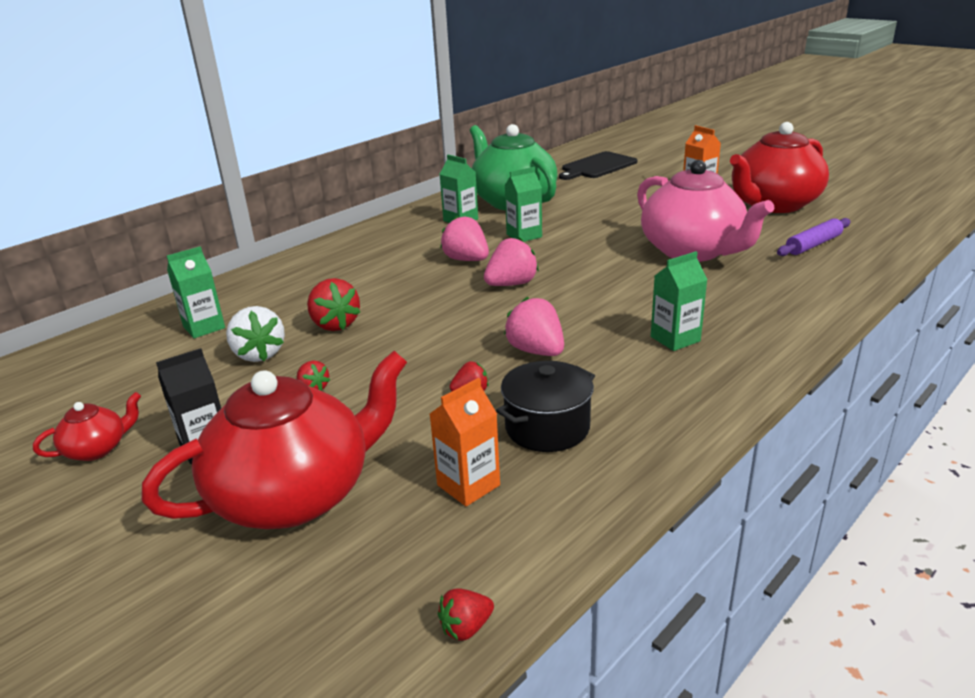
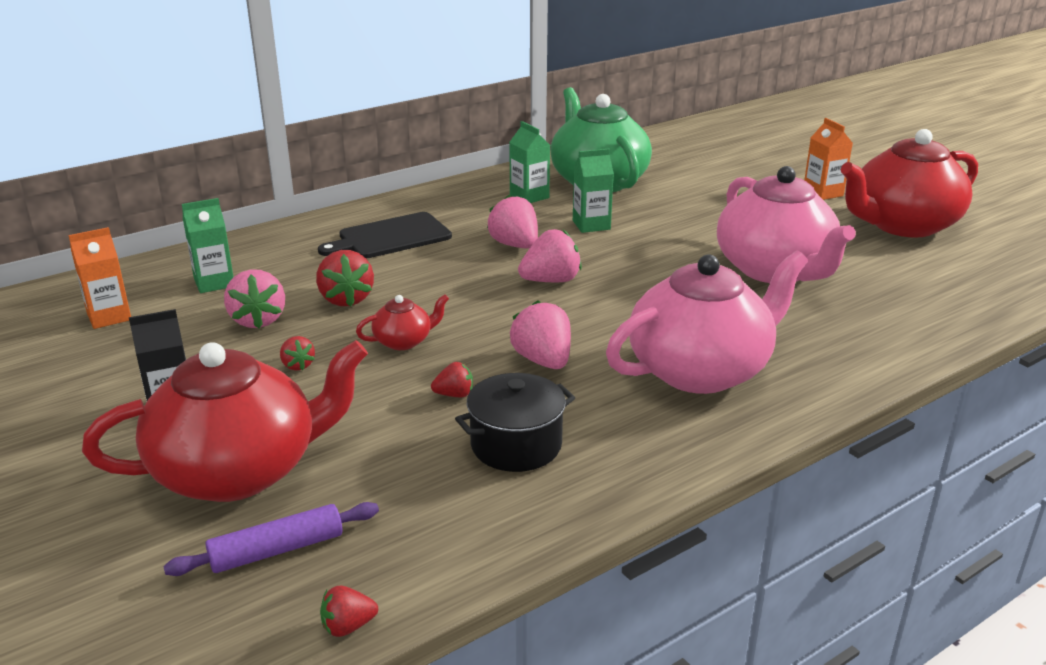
camera: 10 degrees right, 0 degrees up
red teapot [33,392,141,461] -> red teapot moved to [356,294,449,350]
white strawberry [226,306,285,362] -> pink strawberry [224,269,285,328]
orange carton [430,378,500,506] -> orange carton moved to [68,227,131,329]
black cutting board [559,151,637,180] -> black cutting board moved to [318,212,452,259]
green carton [651,251,707,351] -> pink teapot [606,251,808,394]
purple rolling pin [777,218,851,256] -> purple rolling pin moved to [163,502,379,576]

